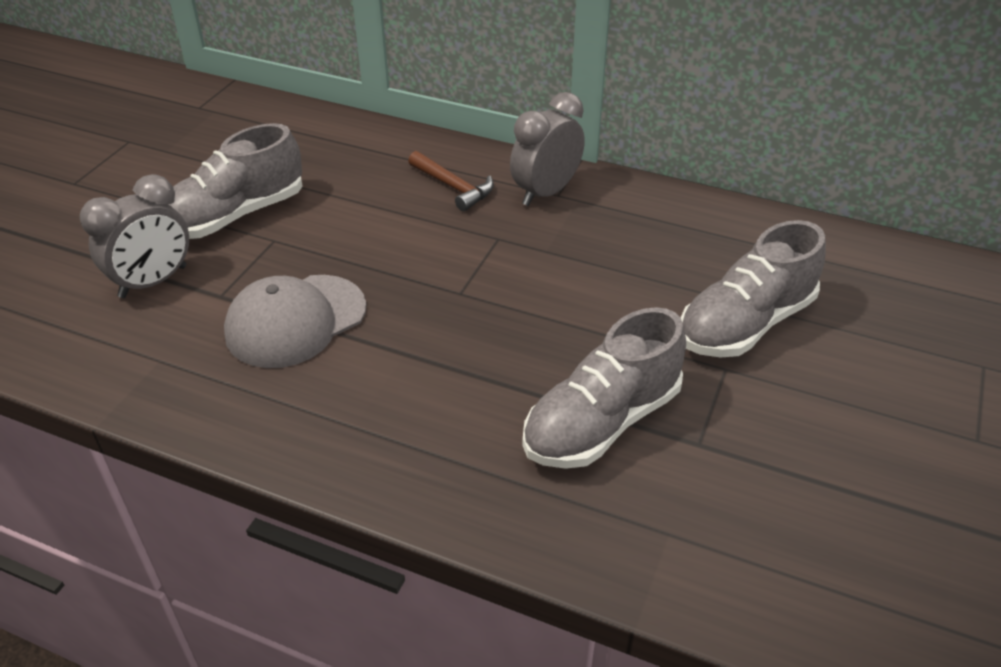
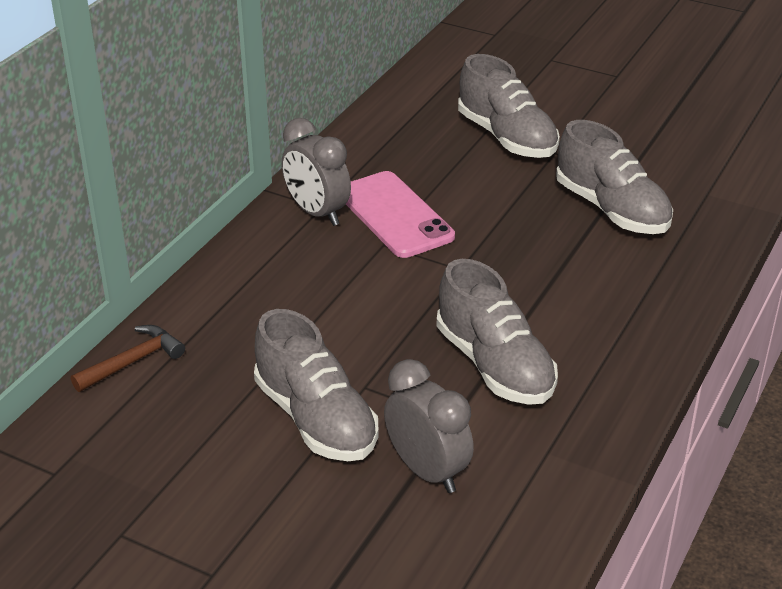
camera: 85 degrees left, 5 degrees down
grey cap [224,275,366,368] -> grey shoe [437,259,558,405]
brown hammer [408,151,494,211] -> brown hammer moved to [71,325,185,392]
none -> pink phone [346,171,455,258]

